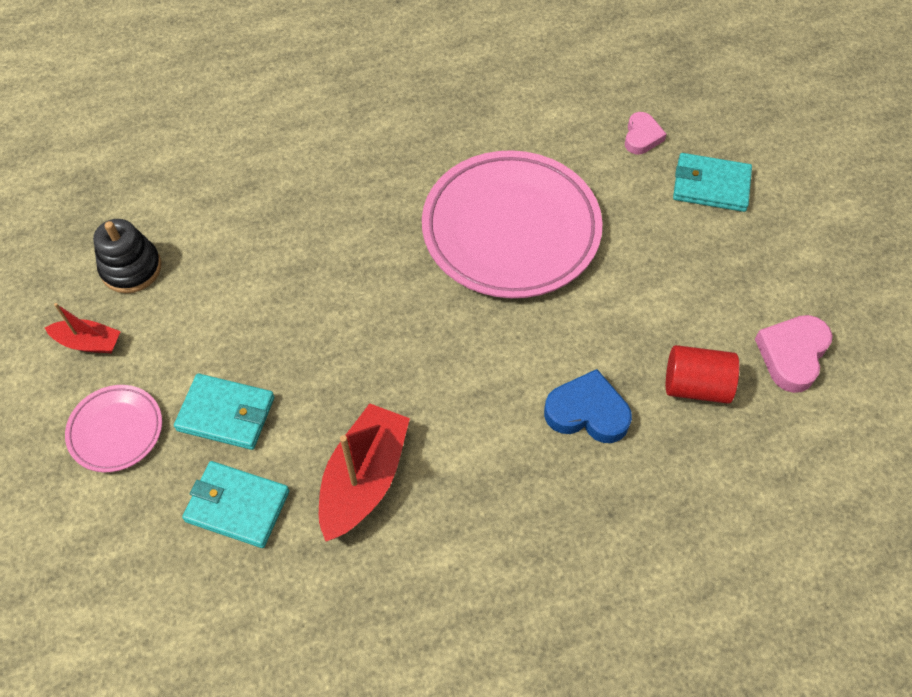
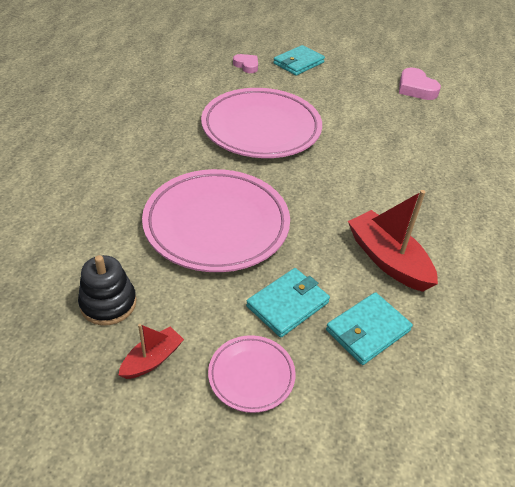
camera: 60 degrees left, 15 degrees down
blue heart [544,369,632,443] -> none
red cylinder [666,345,739,404] -> none
none -> pink plate [142,169,290,272]

